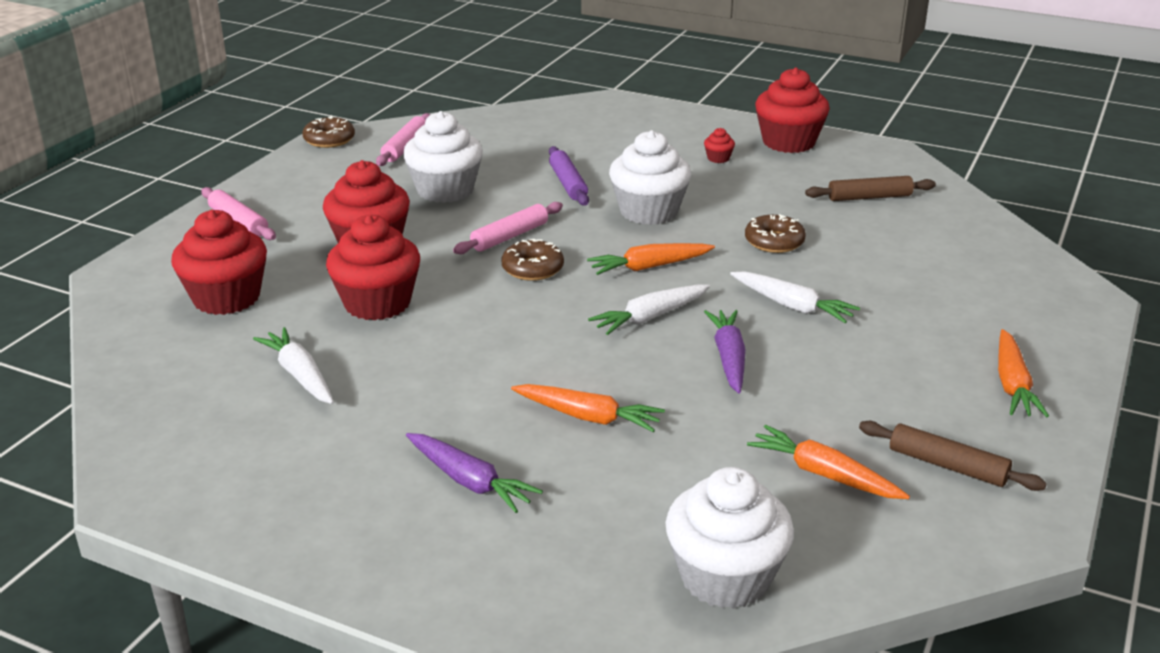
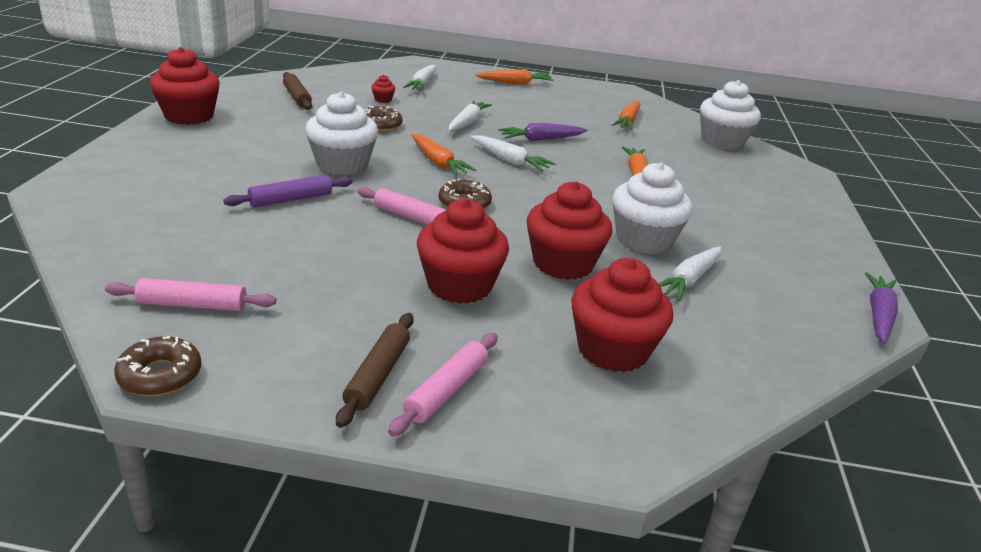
camera: 110 degrees left, 0 degrees up
white cupcake [403,111,483,203] -> white cupcake moved to [612,162,693,254]
purple carrot [406,433,543,513] -> purple carrot moved to [865,272,898,344]
red cupcake [704,128,735,163] -> red cupcake moved to [371,75,395,103]
brown rolling pin [859,421,1047,491] -> brown rolling pin moved to [336,313,414,428]
none -> white carrot [403,65,436,91]

